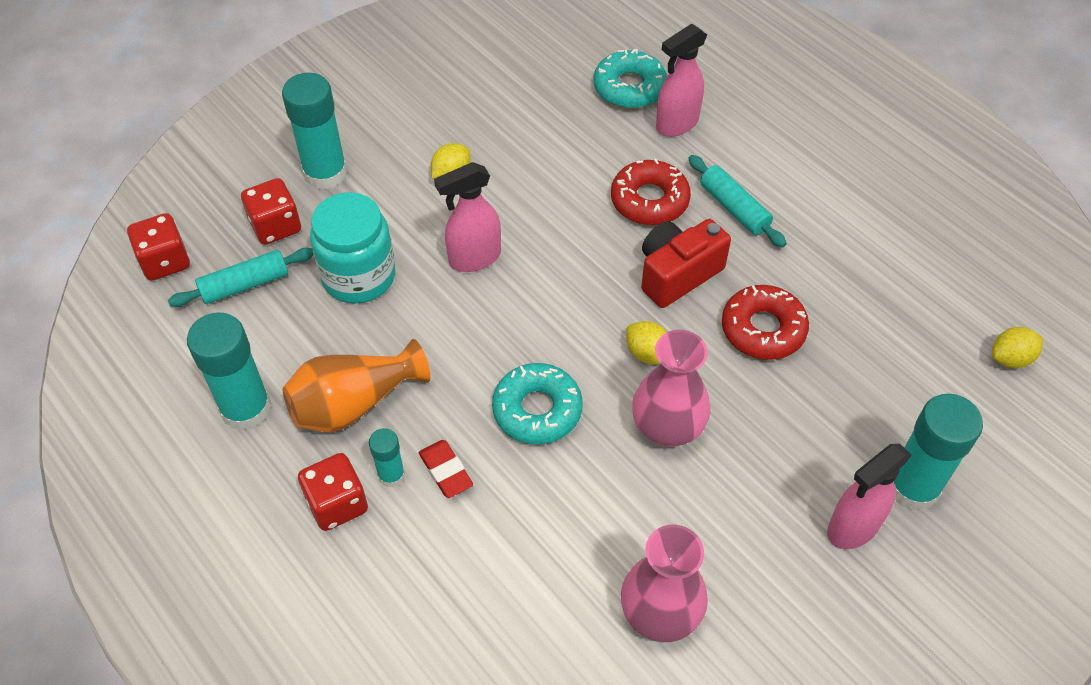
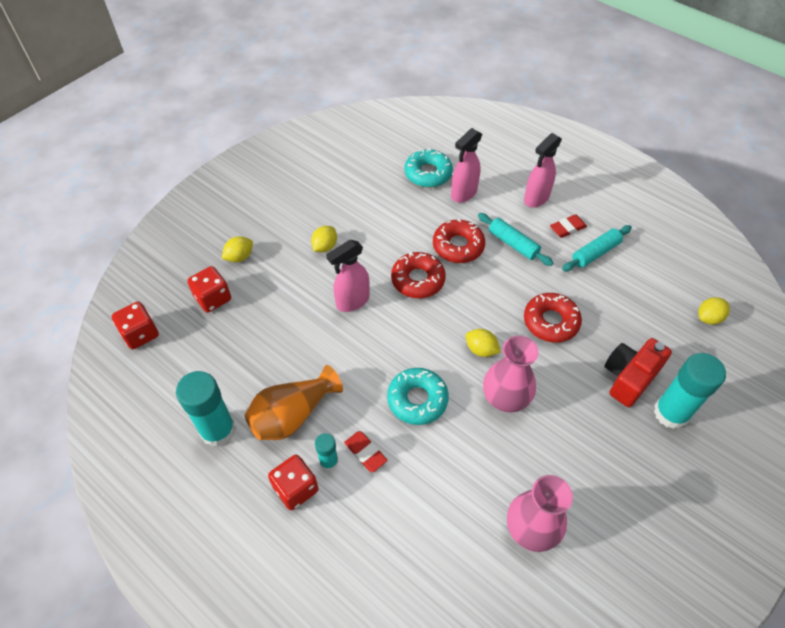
camera: 10 degrees left, 0 degrees up
turquoise rolling pin [168,248,314,307] -> turquoise rolling pin moved to [562,225,632,271]
turquoise glue stick [282,73,347,190] -> yellow lemon [222,236,253,262]
turquoise jar [310,192,395,304] -> none
red camera [641,219,731,308] -> red camera moved to [604,338,672,407]
pink spray bottle [827,444,912,549] -> pink spray bottle moved to [524,133,562,208]
none -> red donut [391,252,446,298]
none -> red eraser [550,214,587,238]

